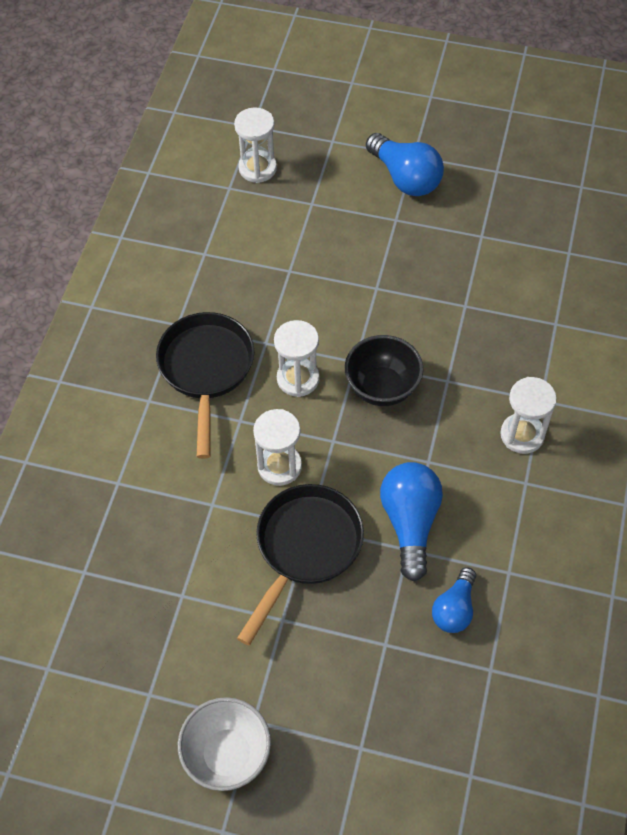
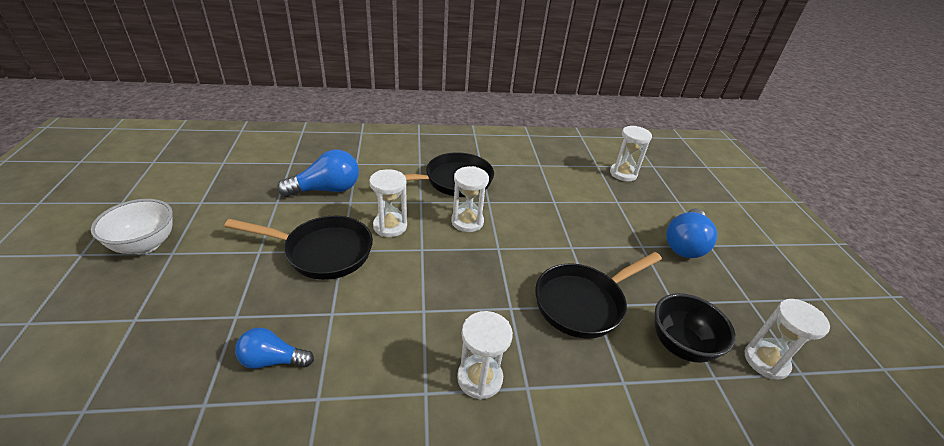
camera: 65 degrees right, 20 degrees down
black bowl [345,335,424,406] -> black bowl moved to [654,293,736,363]
blue light bulb [380,462,443,581] -> blue light bulb moved to [277,150,359,197]
none -> black pan [535,252,662,339]
none -> white hourglass [745,299,830,380]

